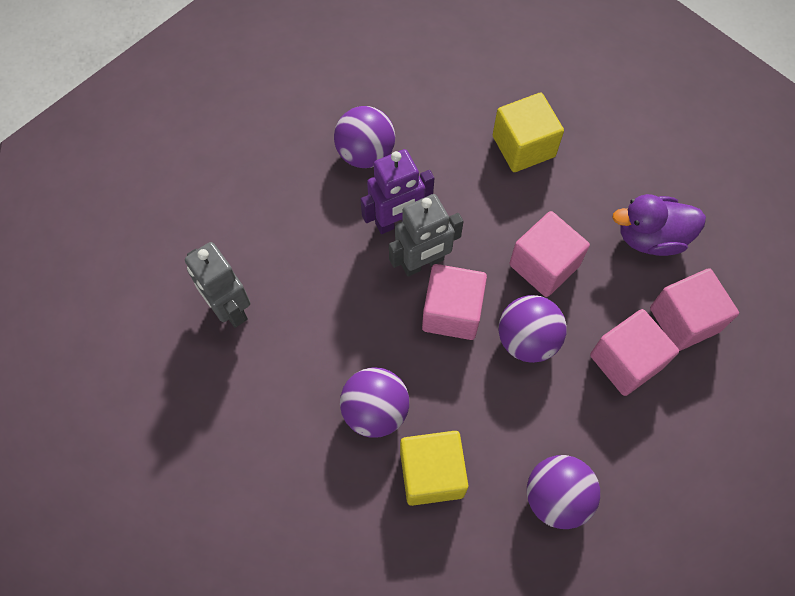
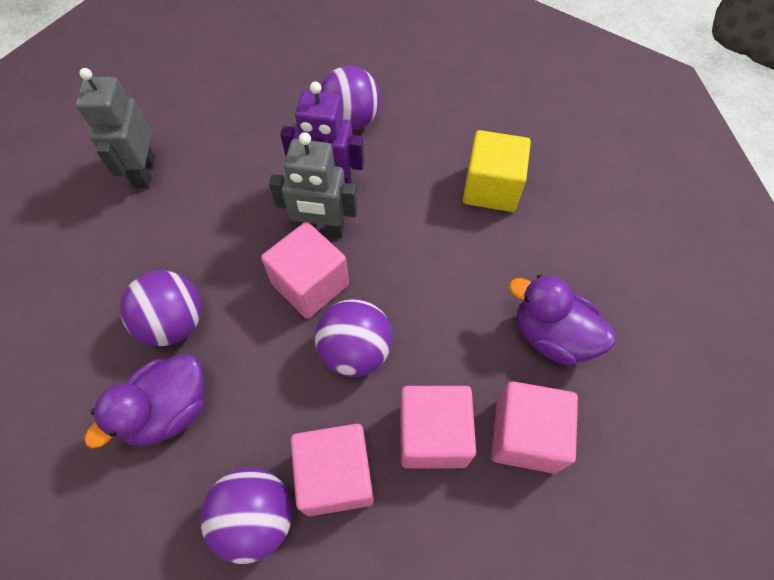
camera: 35 degrees right, 5 degrees down
yellow cube [400,431,469,506] -> purple duck [84,354,205,448]
pink cube [509,211,590,297] -> pink cube moved to [291,424,374,516]

